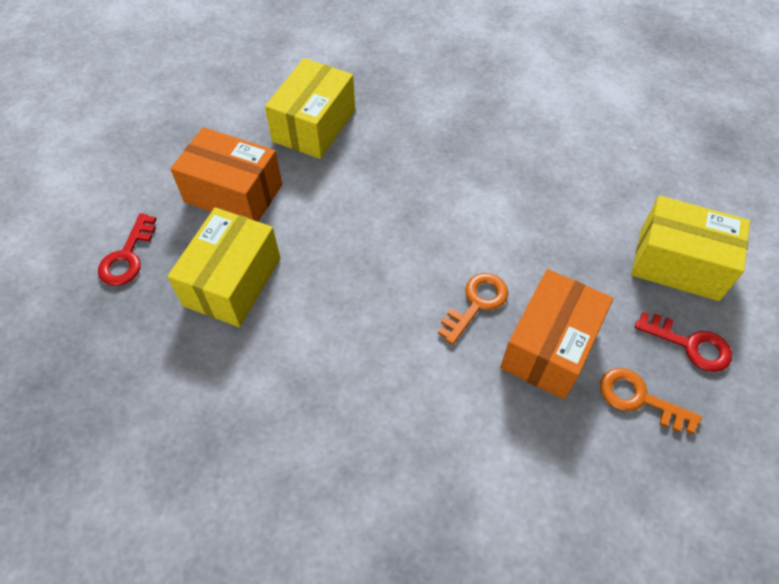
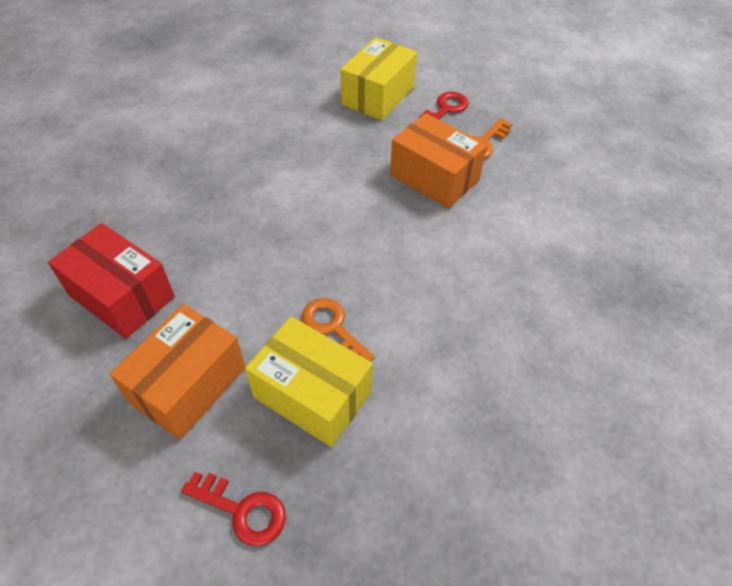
camera: 80 degrees left, 5 degrees down
yellow box [265,58,355,159] -> red box [48,223,175,339]
orange key [438,273,508,345] -> orange key moved to [302,298,375,362]

